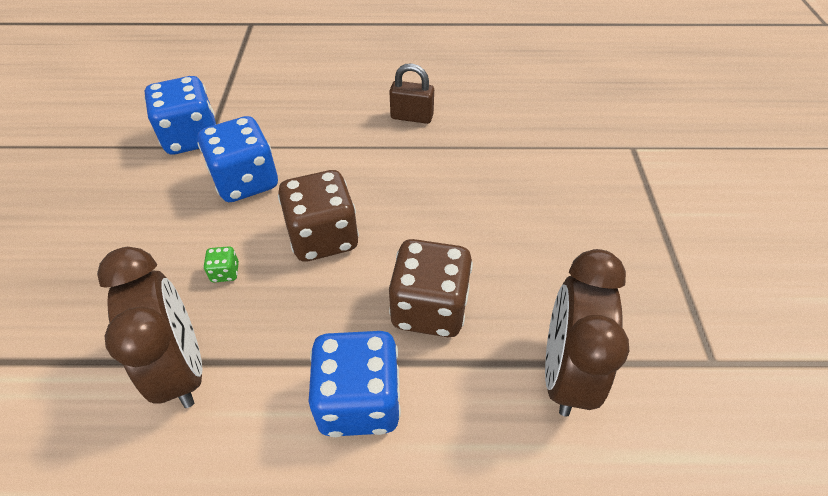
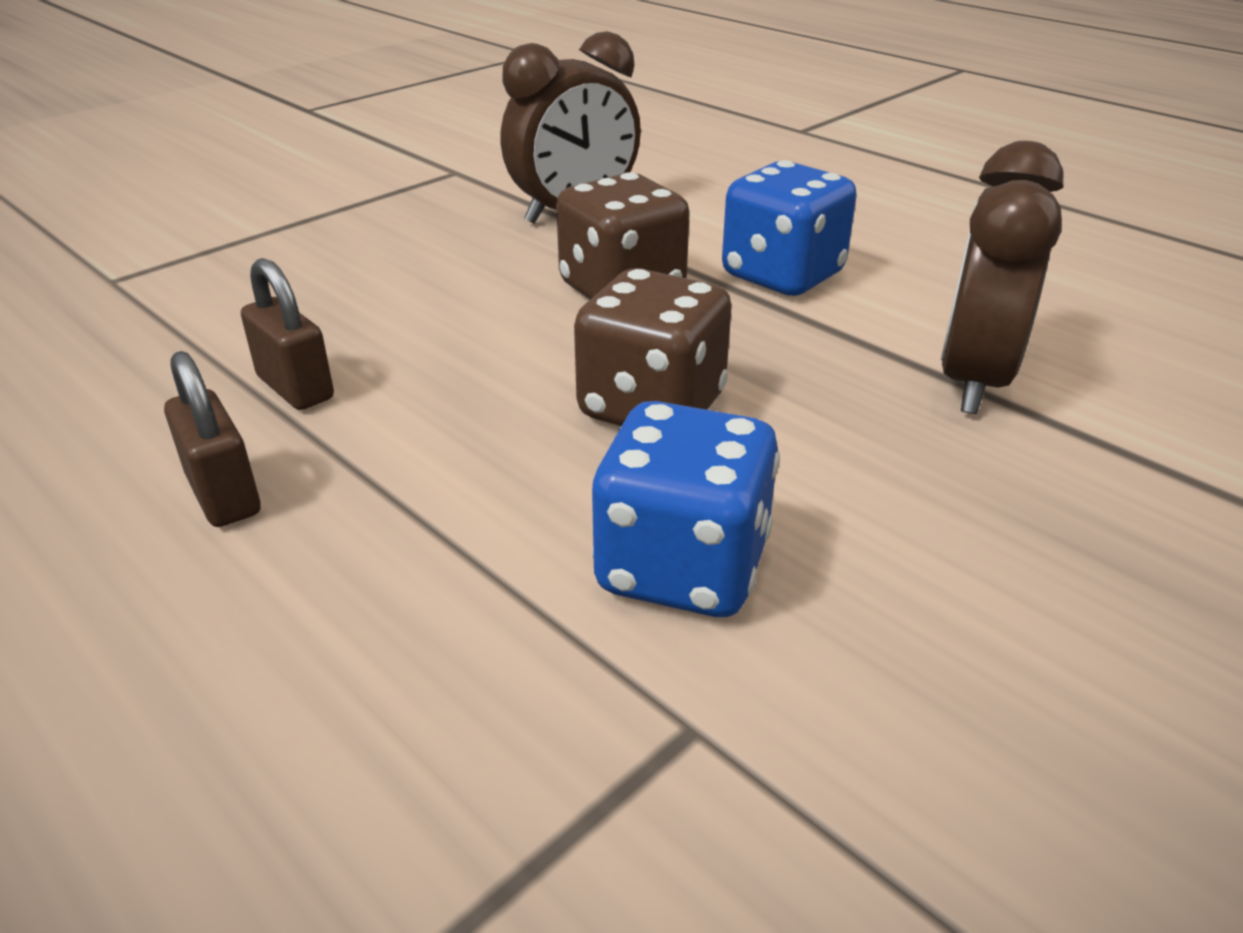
camera: 135 degrees left, 15 degrees down
blue dice [144,76,216,155] -> none
green dice [203,246,239,282] -> none
none -> brown padlock [241,258,334,410]

